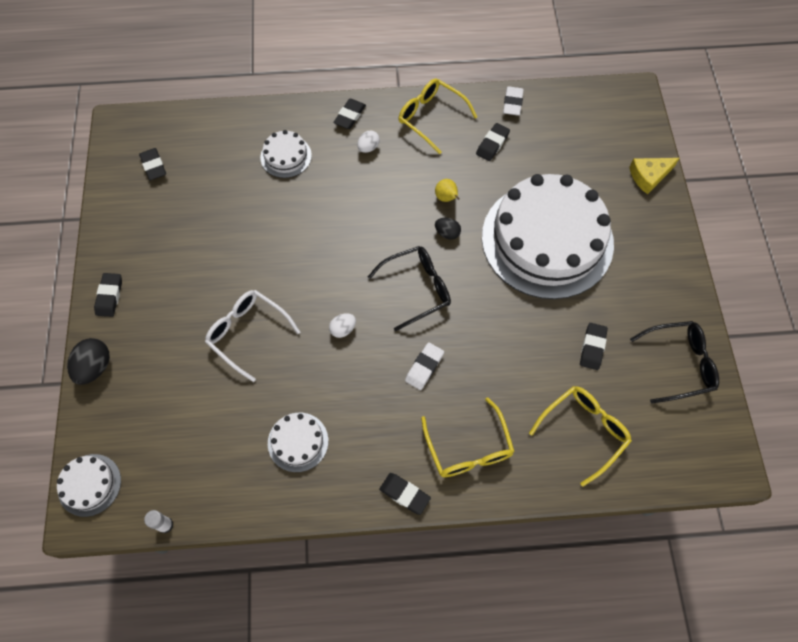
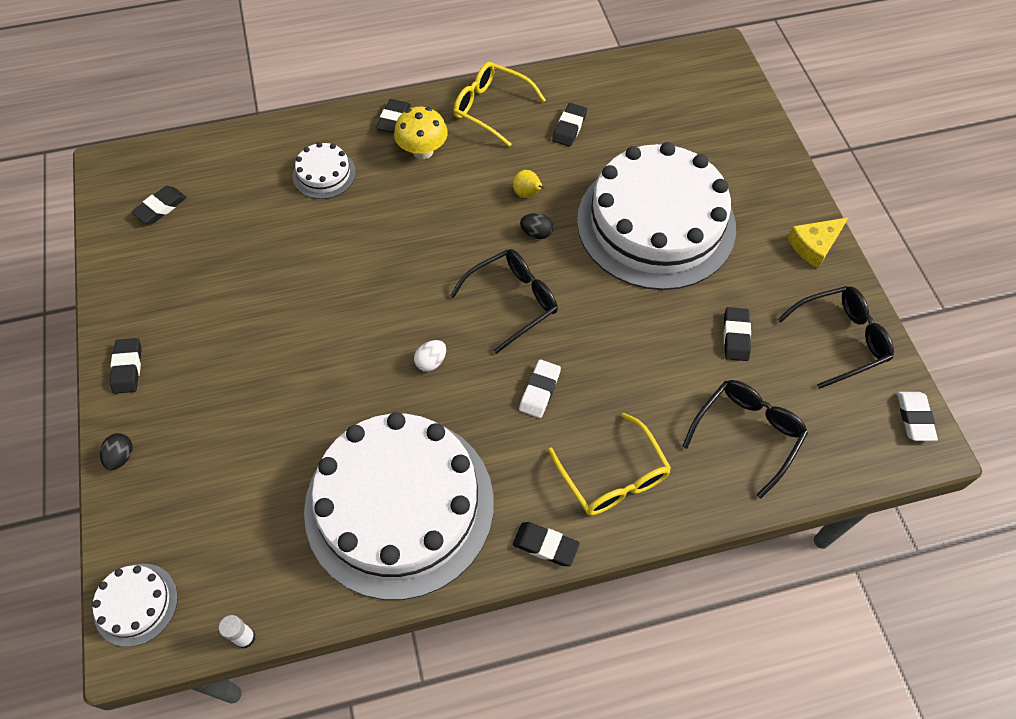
camera: 10 degrees left, 5 degrees down
black egg [67,338,110,385] -> black egg [100,433,133,470], size x0.61
black eraser [139,148,166,180] -> black eraser turned 75 degrees clockwise [132,186,187,224]
white glasses [205,290,300,382] -> none
white cake [268,413,328,472] -> white cake [304,412,494,600], size x2.44
white egg [357,131,380,153] -> yellow mushroom [394,107,448,159]
white eraser [503,86,524,116] -> white eraser moved to [897,392,938,441]
yellow glasses [529,386,632,486] -> black glasses [682,380,808,499]
yellow cheese [629,158,679,194] -> yellow cheese moved to [788,217,849,268]

